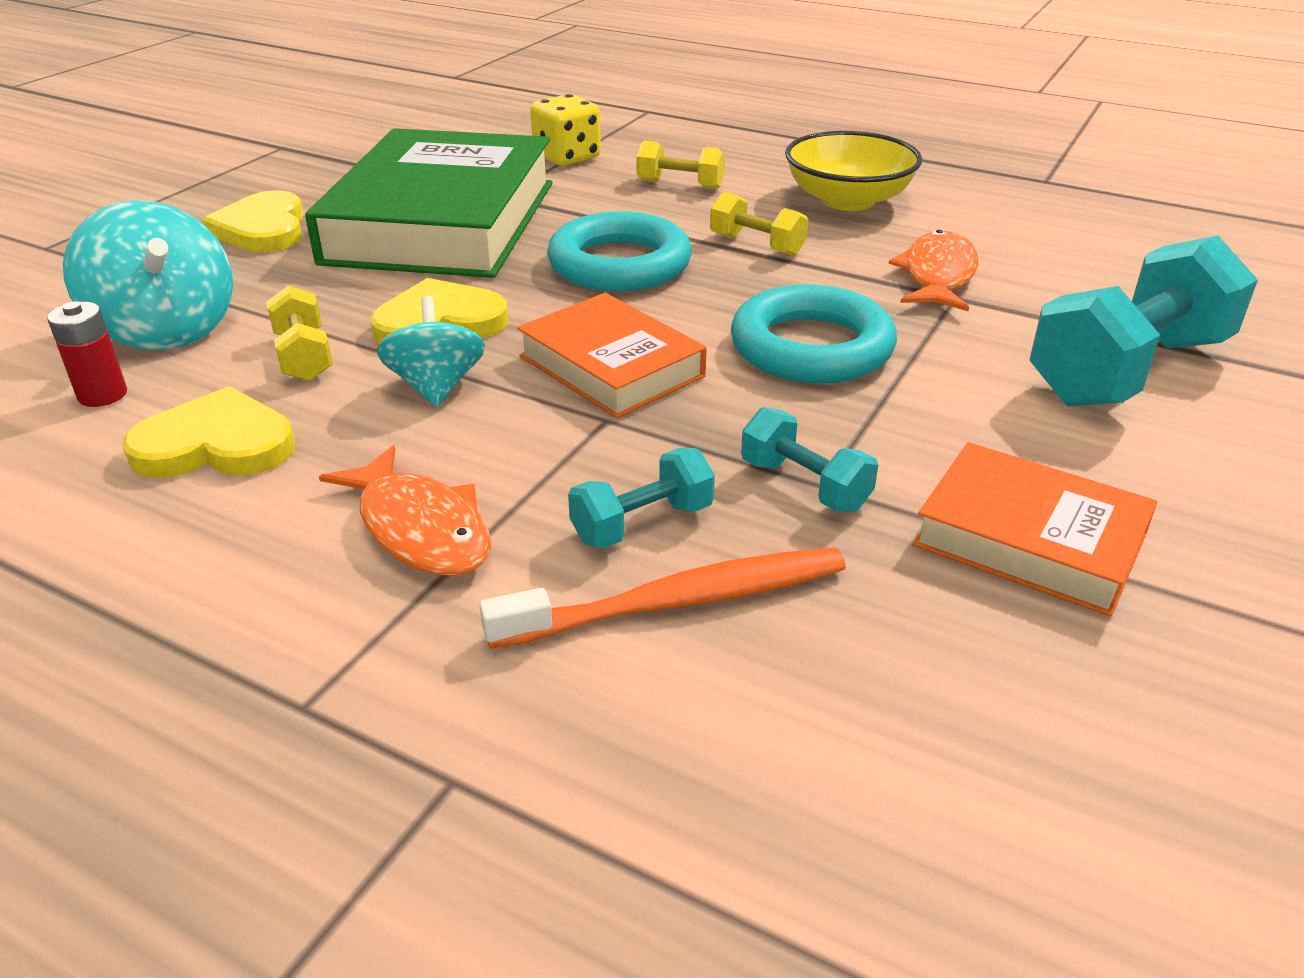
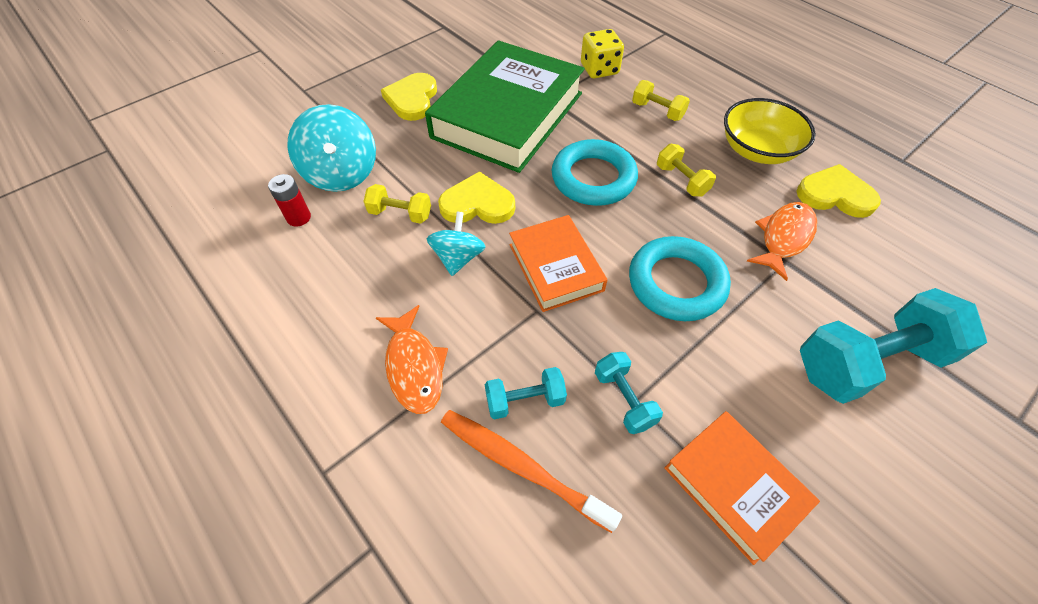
camera: 20 degrees right, 20 degrees up
yellow heart [122,386,295,478] -> yellow heart moved to [796,164,881,218]
yellow dumbbell [266,286,333,381] -> yellow dumbbell turned 75 degrees counterclockwise [363,184,431,224]
orange toothbrush [479,548,846,649] -> orange toothbrush turned 150 degrees counterclockwise [441,410,622,533]

